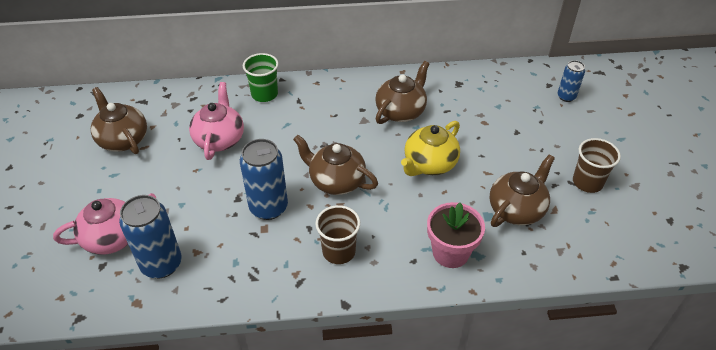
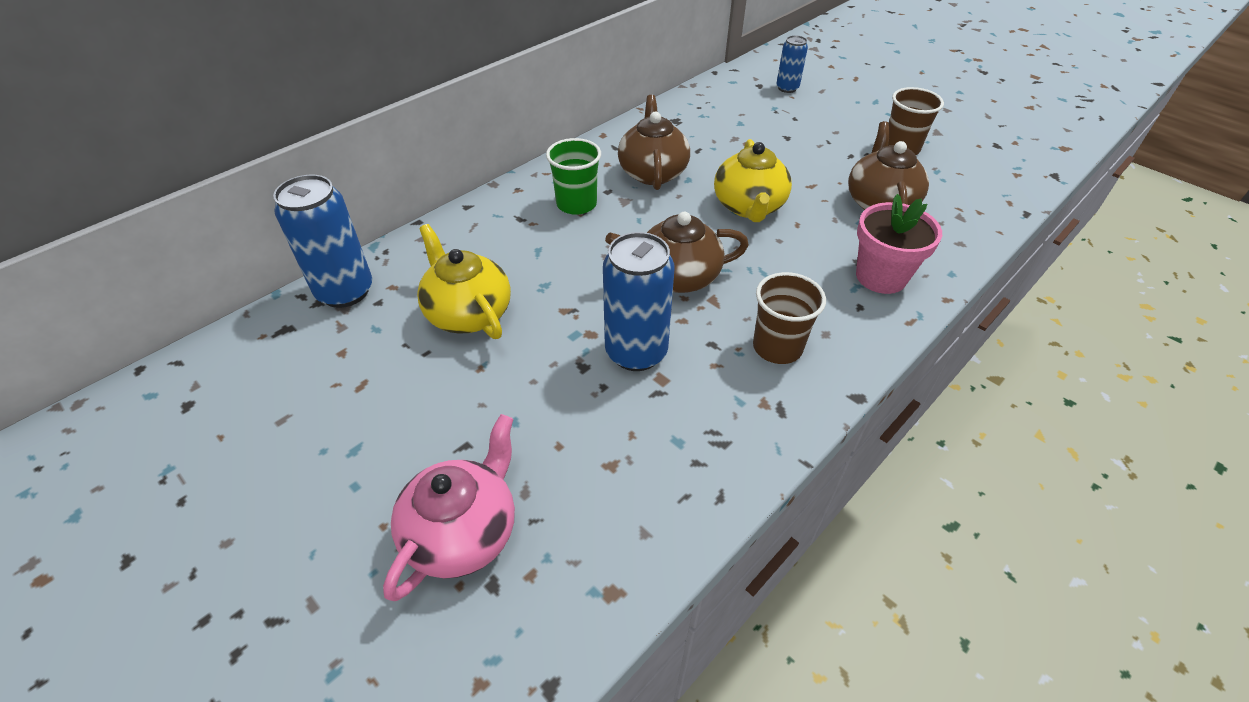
camera: 40 degrees left, 0 degrees up
brown teapot [91,87,147,154] -> none
blue can [119,195,182,278] -> blue can moved to [273,175,372,308]
pink teapot [189,82,244,160] -> yellow teapot [417,224,511,339]
green cup [243,53,279,102] -> green cup moved to [546,138,601,215]

